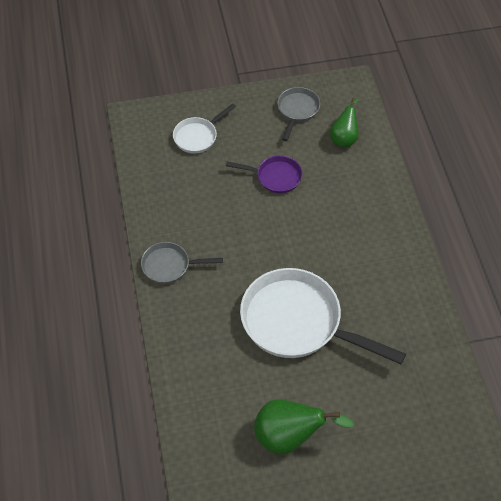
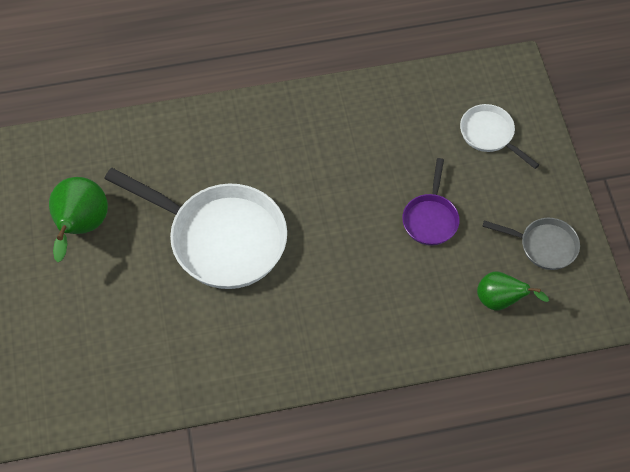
camera: 90 degrees right, 5 degrees up
grey pan [141,242,223,284] -> none
white pan [240,268,406,364] -> white pan turned 90 degrees clockwise [104,168,287,289]

